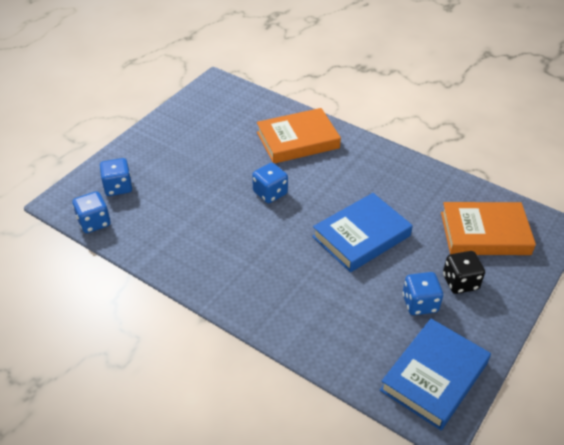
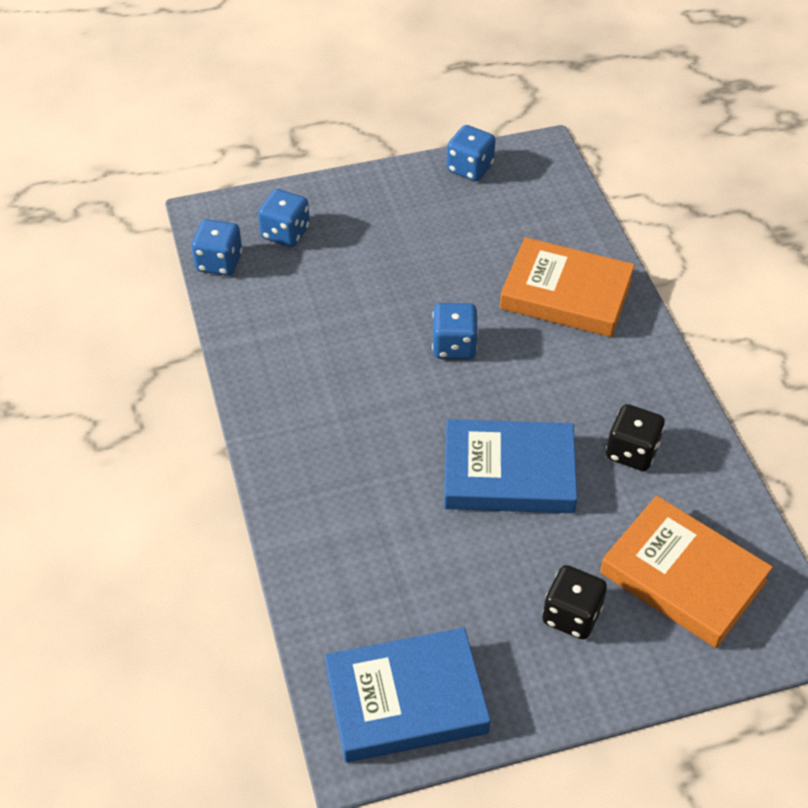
camera: 40 degrees right, 5 degrees up
blue dice [403,272,443,315] -> blue dice moved to [447,125,496,181]
none -> black dice [606,404,665,471]

